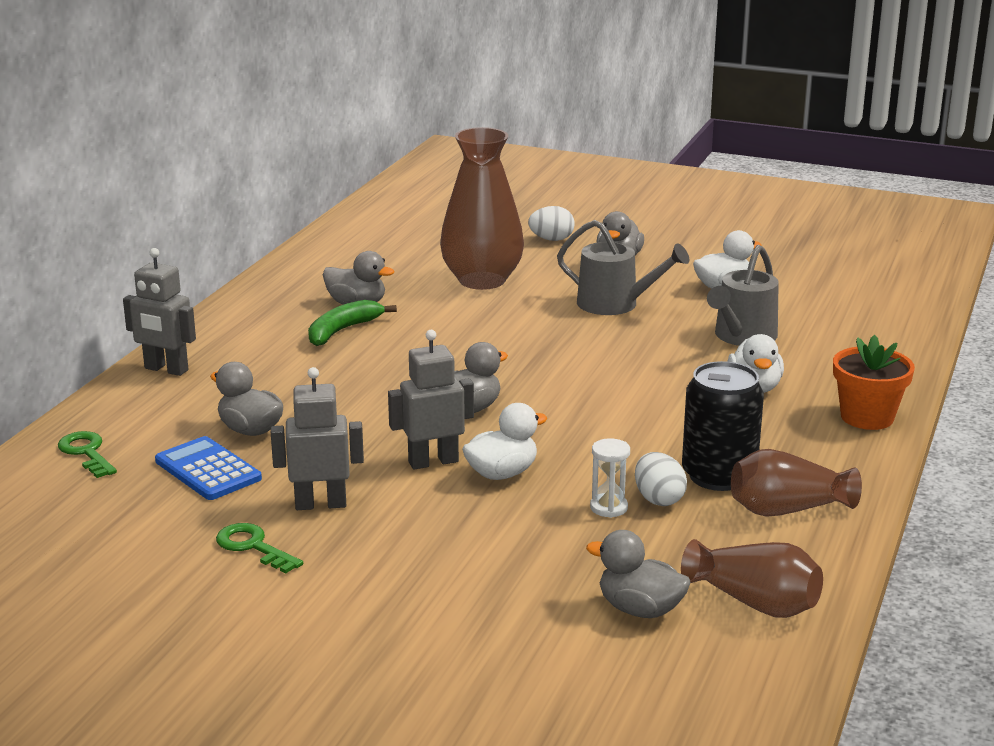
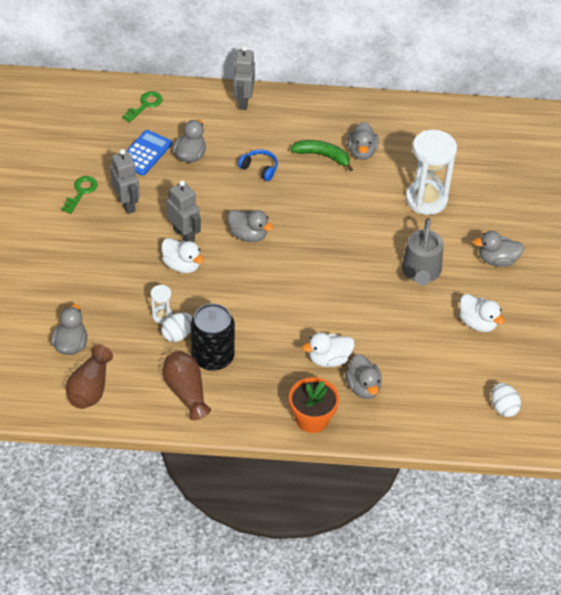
camera: 70 degrees right, 25 degrees up
brown vase [440,127,524,290] -> white hourglass [406,130,457,215]
white egg [528,206,575,241] -> white egg moved to [491,383,521,417]
grey watering can [707,245,779,346] -> none
none -> blue headphones [238,149,278,181]
none -> grey duck [345,354,382,399]

